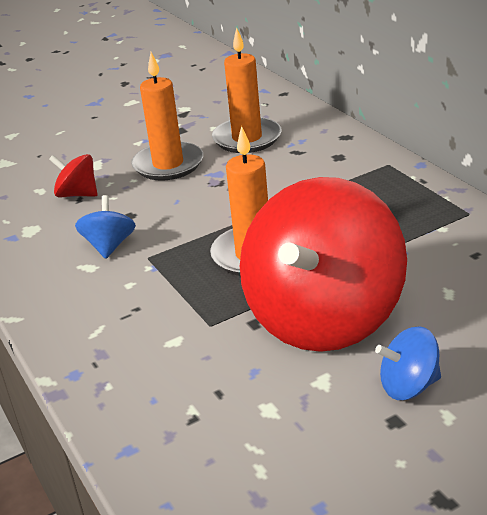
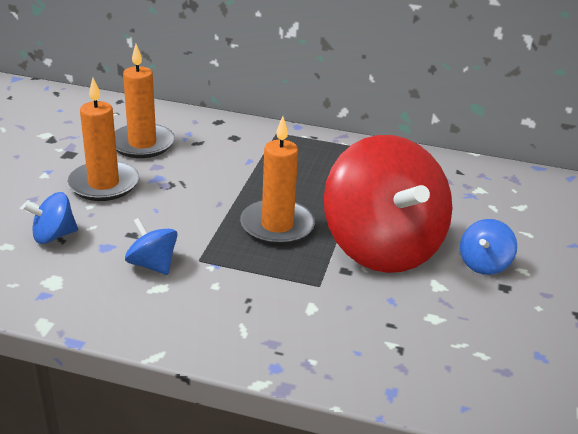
camera: 50 degrees left, 0 degrees up
red spinning top [49,154,97,197] -> blue spinning top [22,192,78,244]

